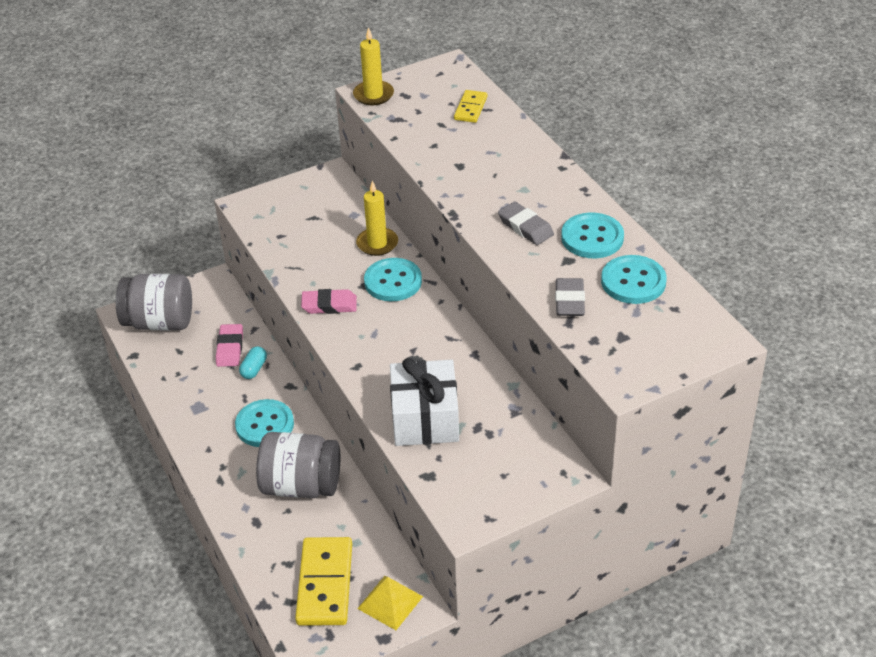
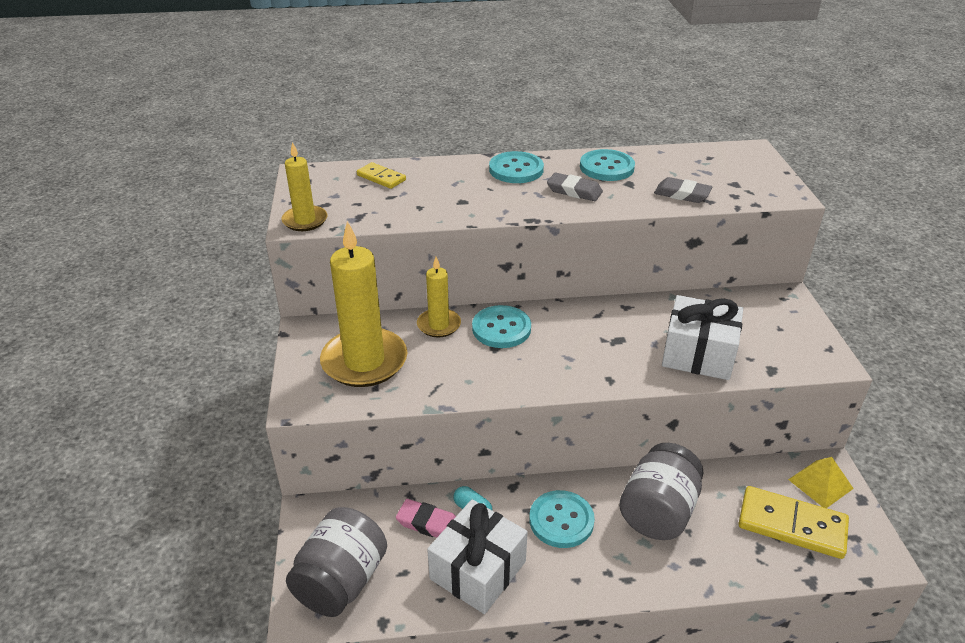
camera: 70 degrees left, 5 degrees down
pink eraser [301,289,357,314] -> none
grey eraser [498,202,554,245] -> grey eraser turned 45 degrees clockwise [547,173,603,201]
turquoise button [601,255,667,304] -> turquoise button moved to [489,151,544,183]
none -> yellow candle [320,221,408,387]
none -> white gift [427,499,528,614]

